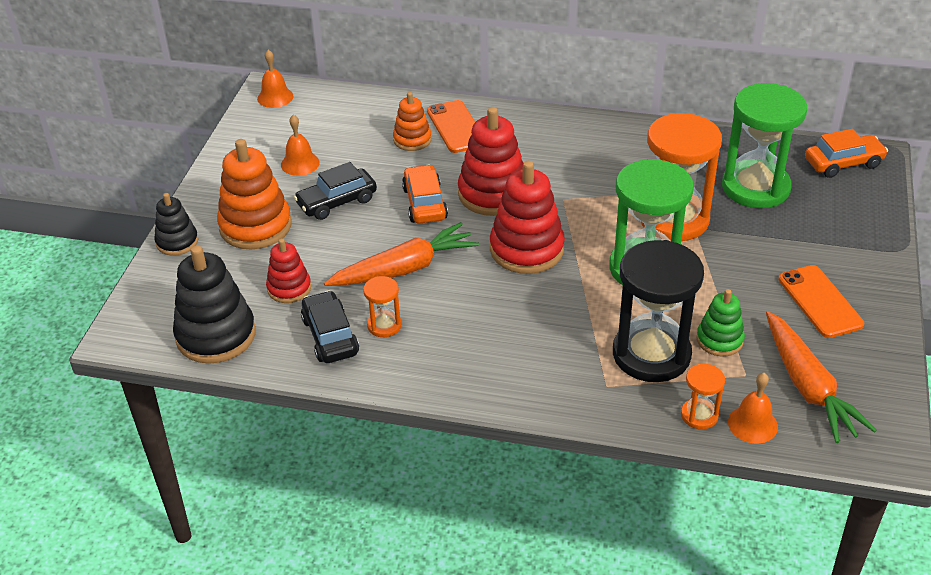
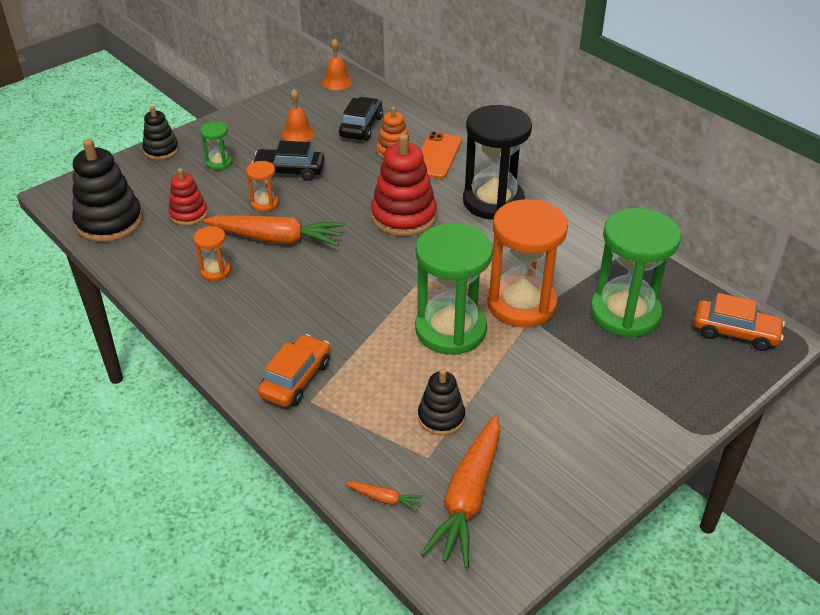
camera: 35 degrees right, 0 degrees up
orange stacking toy [217,139,292,249] -> green hourglass [200,122,232,170]
black car [301,290,359,363] -> black car moved to [339,97,383,140]
orange car [402,165,448,224] -> orange car moved to [258,334,330,407]
red stacking toy [490,161,565,274] -> none
black hourglass [613,240,704,382] -> black hourglass moved to [463,105,532,220]
orange hourglass [681,364,725,429] -> orange hourglass moved to [246,161,279,212]
green stacking toy [696,289,745,356] -> black stacking toy [418,369,465,435]
orange bell [728,373,778,444] -> orange carrot [346,482,423,512]
orange phone [778,265,864,338] -> none

